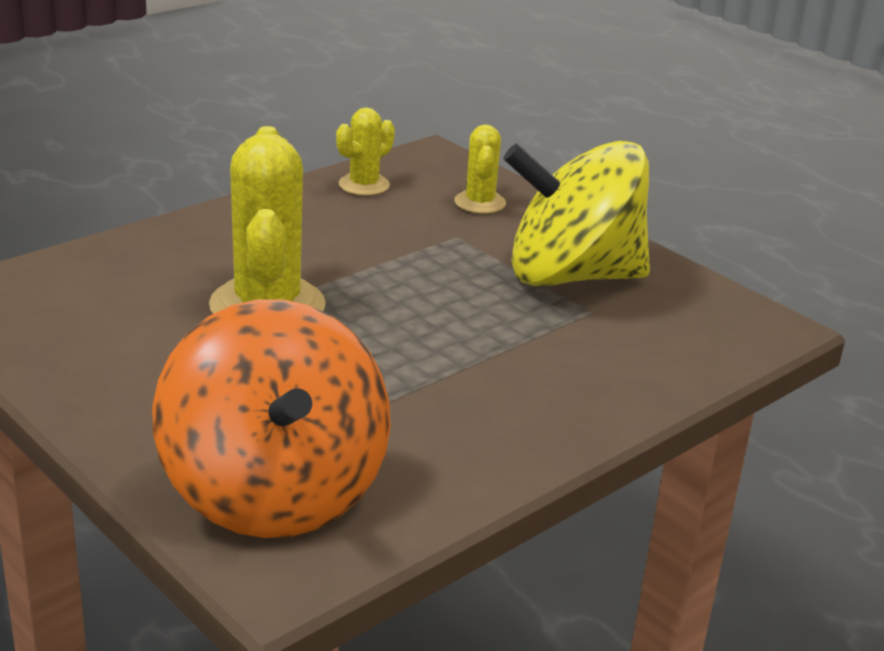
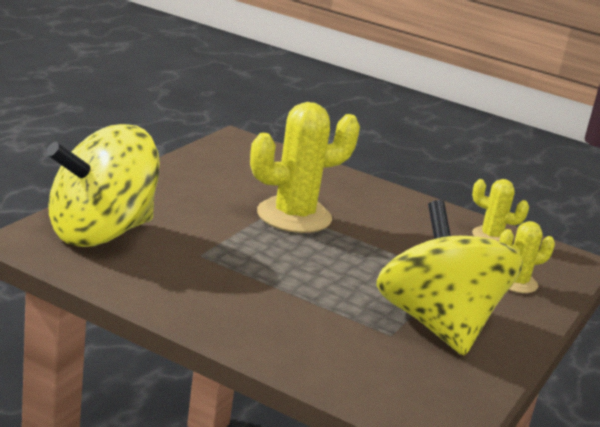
camera: 70 degrees right, 5 degrees down
orange spinning top [152,299,390,538] -> yellow spinning top [46,124,160,247]

